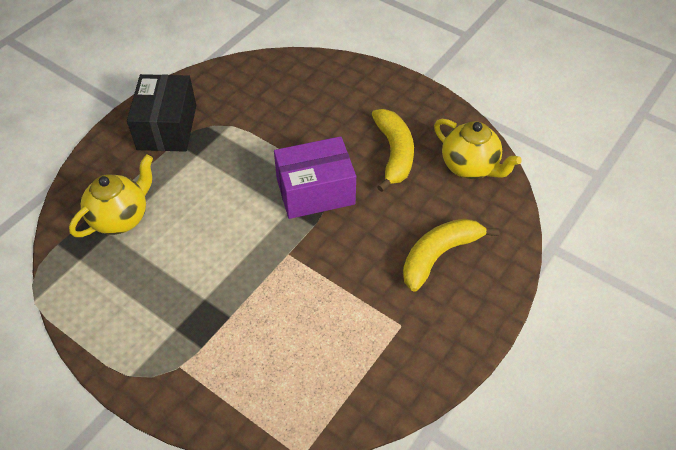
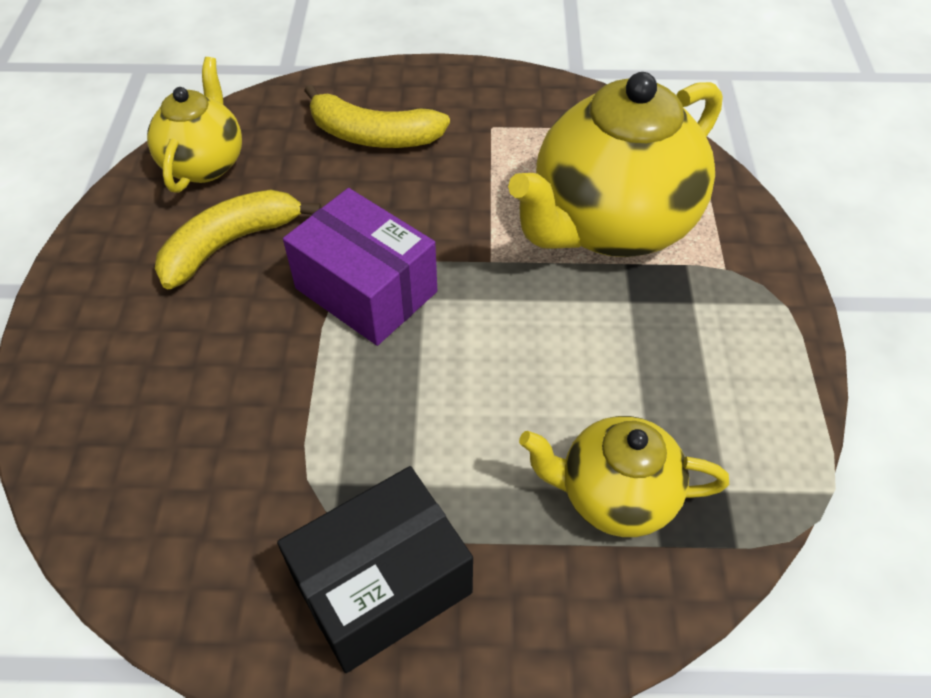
camera: 125 degrees left, 0 degrees up
none -> yellow teapot [508,72,723,257]

